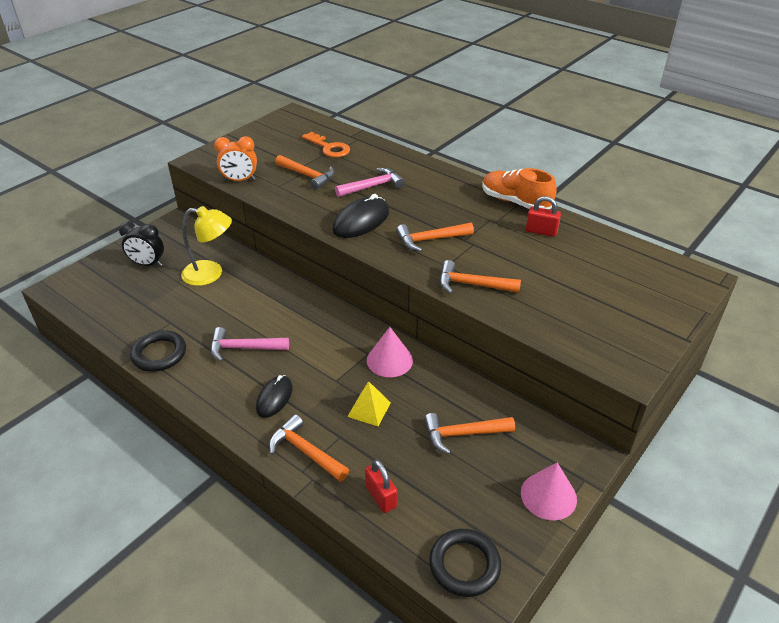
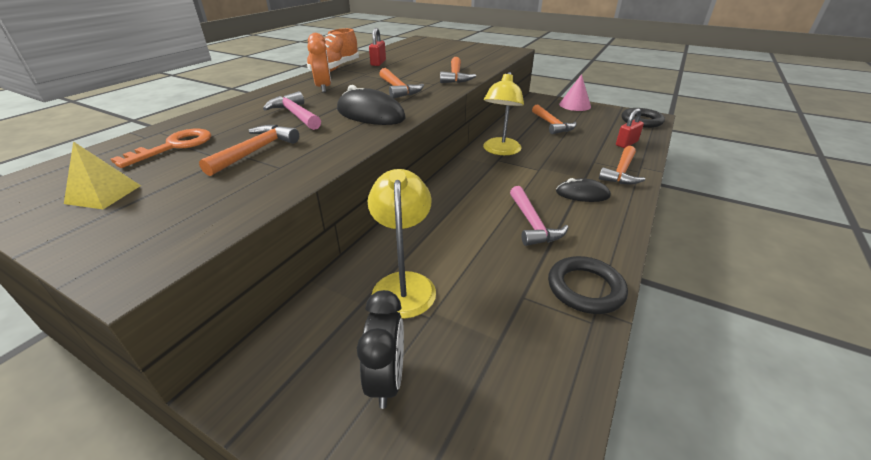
camera: 100 degrees left, 5 degrees down
orange clock [214,136,257,181] -> orange clock moved to [307,33,331,93]
yellow pyramid [347,381,391,426] -> yellow pyramid moved to [64,141,141,209]
pink cone [367,327,413,377] -> yellow lamp [483,72,524,155]

